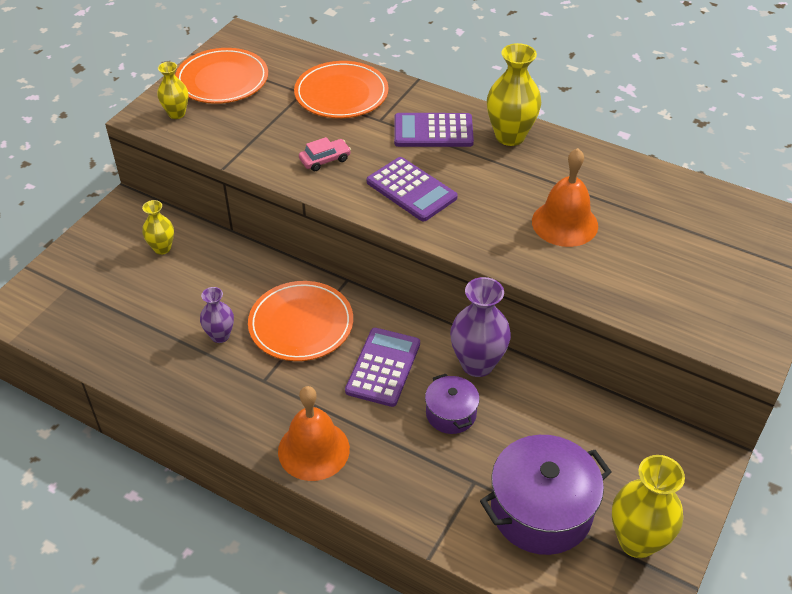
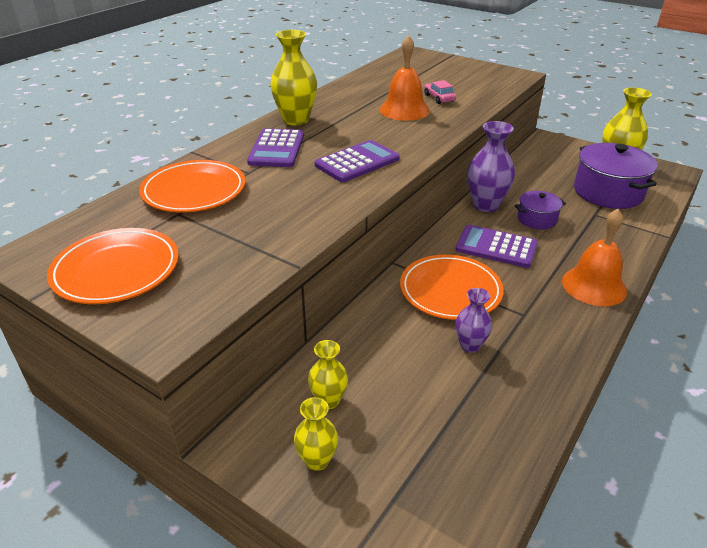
camera: 85 degrees left, 10 degrees down
yellow vase [157,62,189,119] -> yellow vase moved to [294,397,338,471]
pink car [299,137,351,171] -> pink car moved to [424,80,456,104]

